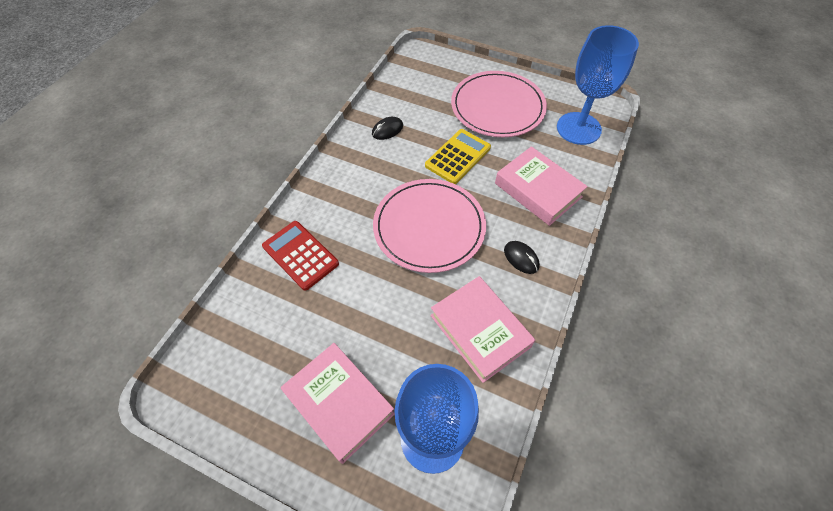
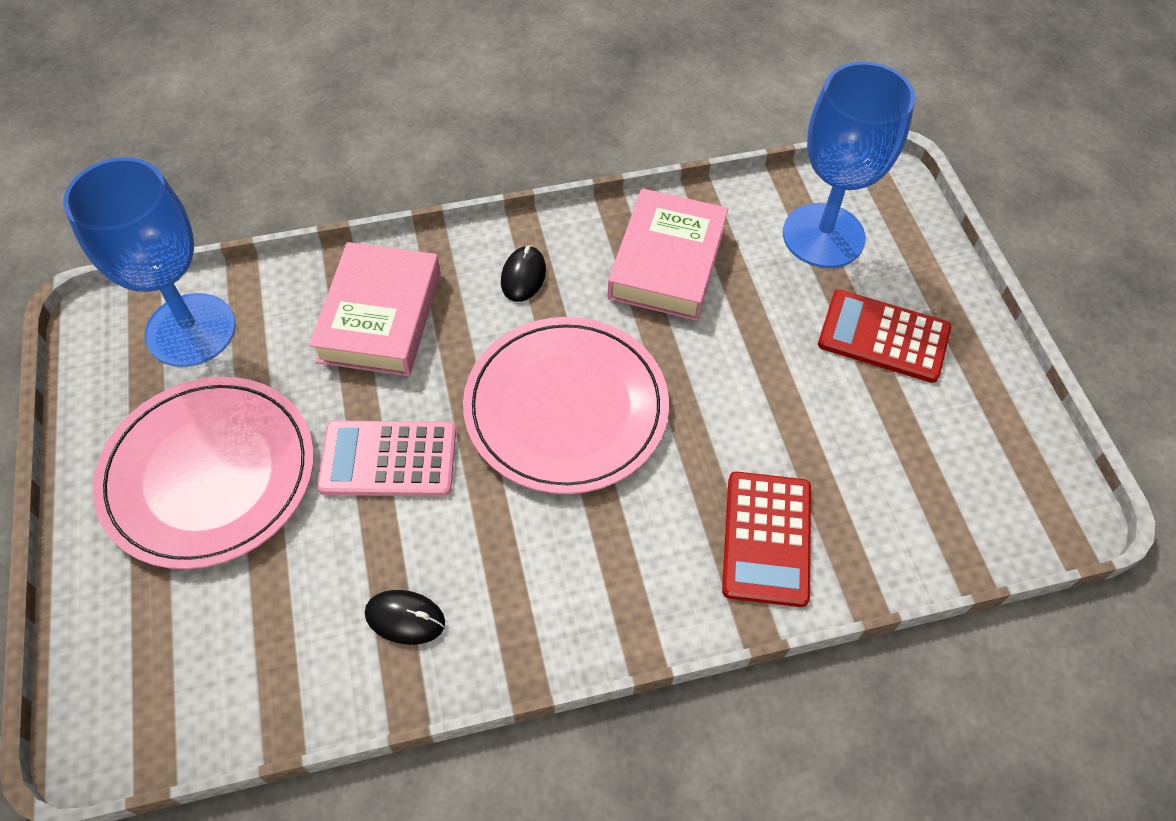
camera: 130 degrees left, 0 degrees up
pink book [281,343,395,464] -> red calculator [818,290,951,383]
yellow calculator [425,129,491,184] -> pink calculator [317,420,456,496]

